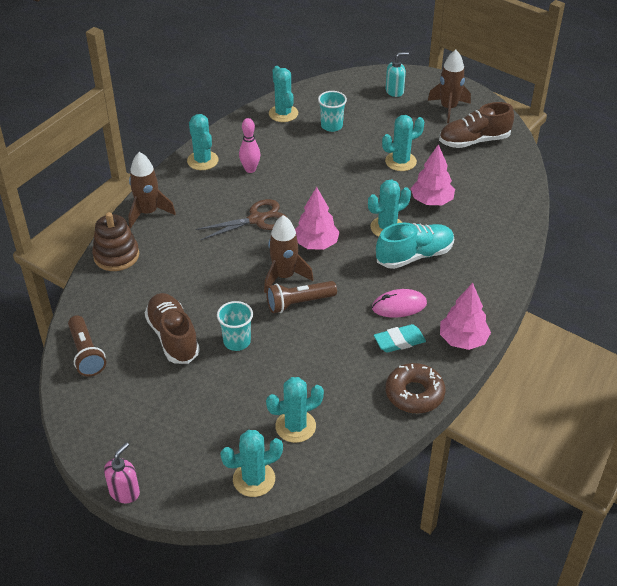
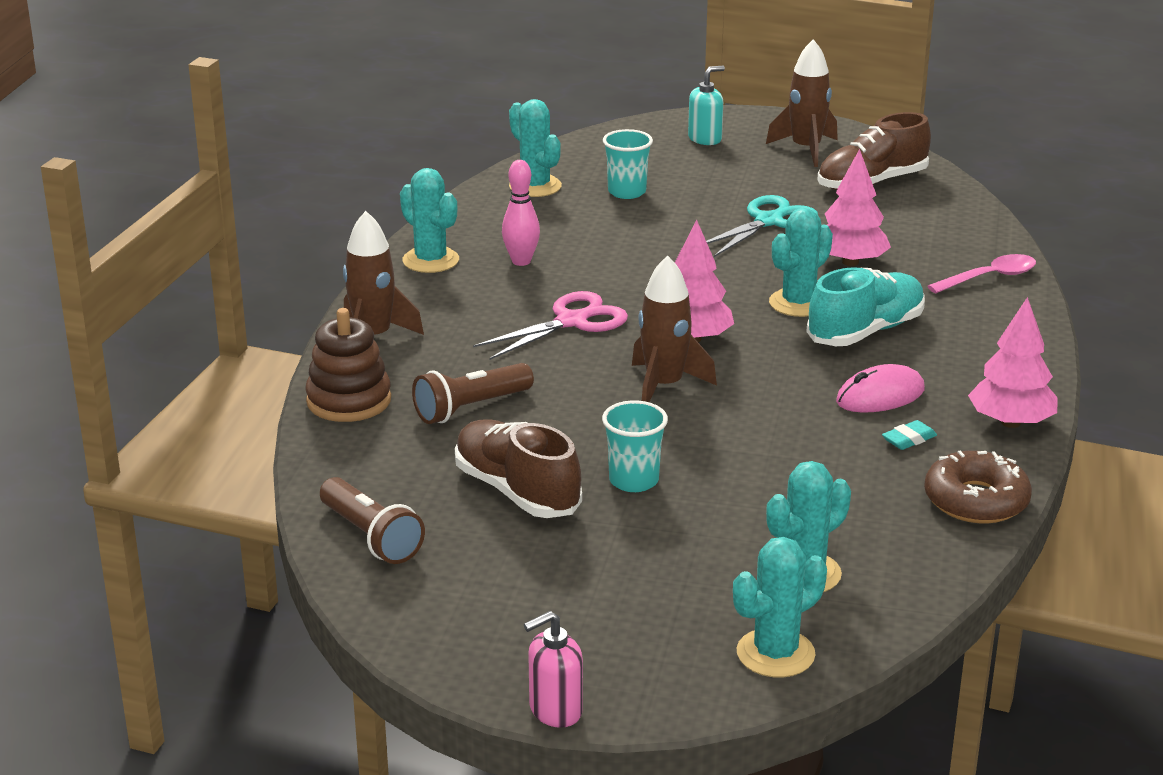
camera: 15 degrees left, 15 degrees down
pink soap dispenser [104,442,140,503] -> pink soap dispenser turned 135 degrees counterclockwise [524,611,583,728]
brown scissors [196,199,287,240] -> pink scissors [473,291,628,360]
brown flashlight [266,281,337,313] -> brown flashlight moved to [412,363,534,424]
turquoise eraser [374,324,426,353] -> turquoise eraser [882,420,937,450], size x0.64
turquoise cactus [382,115,425,171] -> turquoise scissors [706,195,818,257]
none -> pink spoon [928,254,1036,293]

